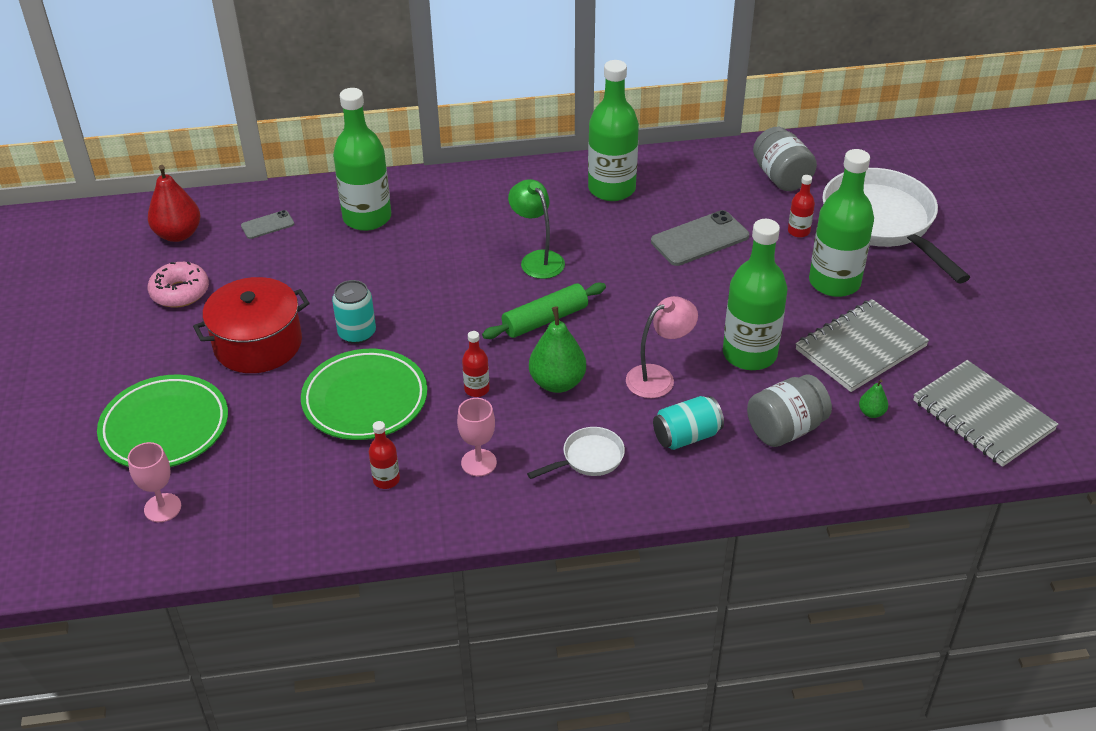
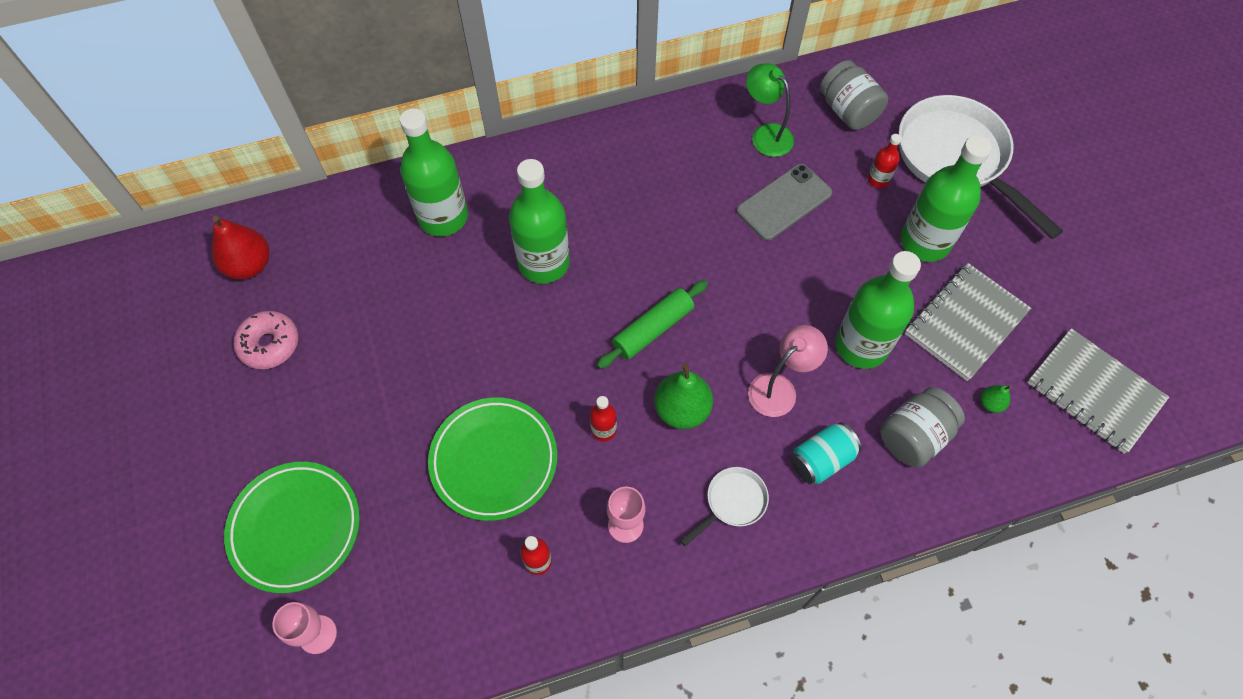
camera: 10 degrees left, 20 degrees up
red pot [193,277,309,373] -> none
grey phone [241,210,294,239] -> none
turquoise can [332,280,376,344] -> none
green lamp [508,179,565,279] -> green lamp moved to [746,64,794,157]
green bottle [588,60,639,201] -> green bottle moved to [509,159,570,284]

